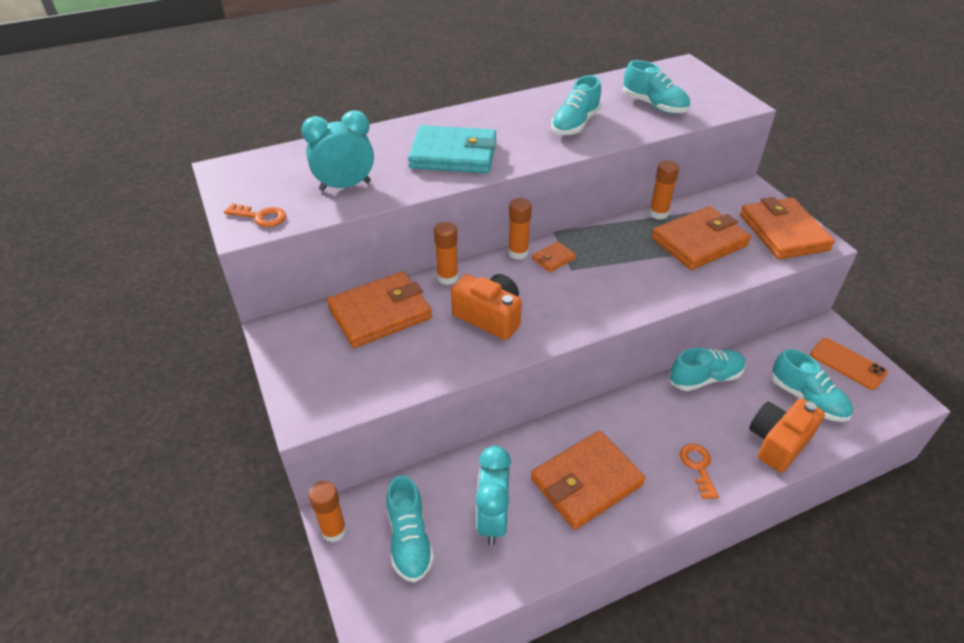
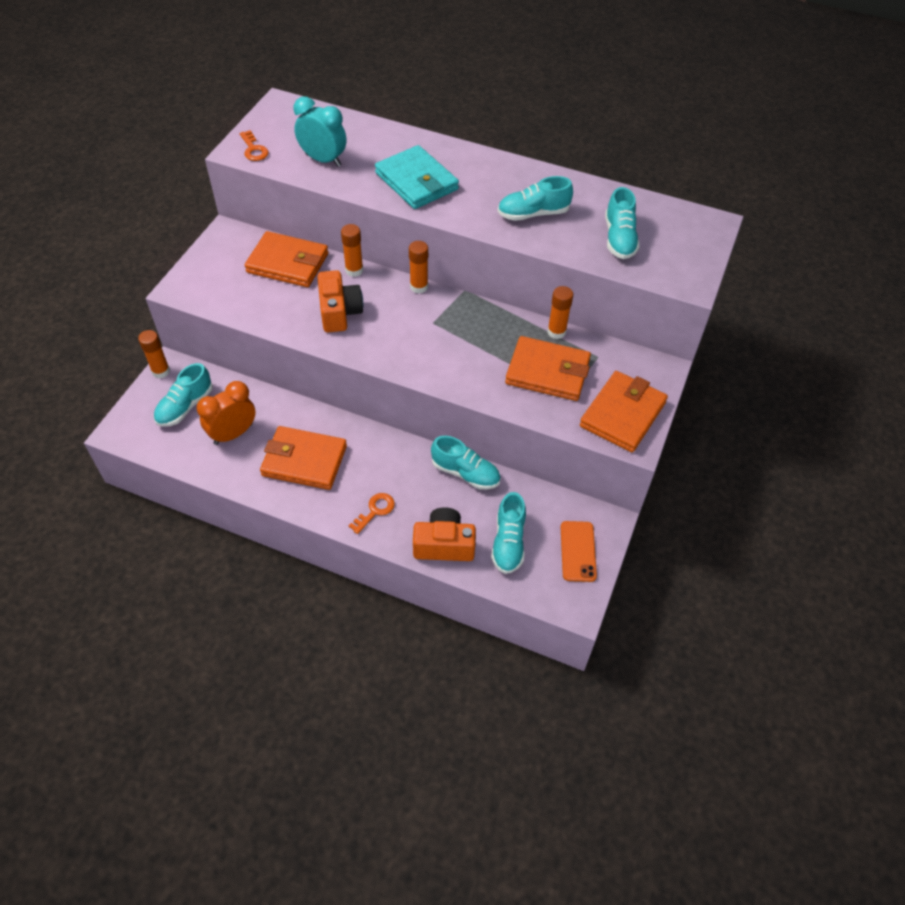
camera: 45 degrees right, 10 degrees up
turquoise clock [476,446,511,545] -> orange clock [197,381,256,445]
orange wallet [532,241,576,272] -> none

